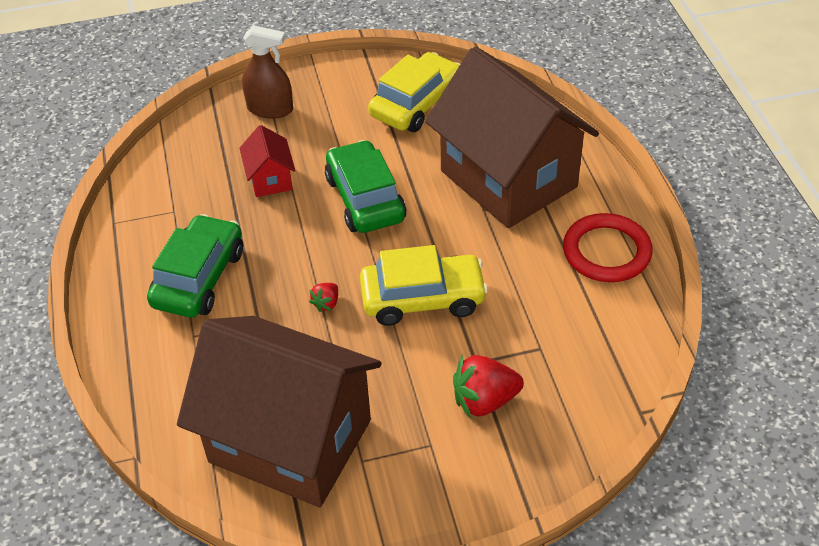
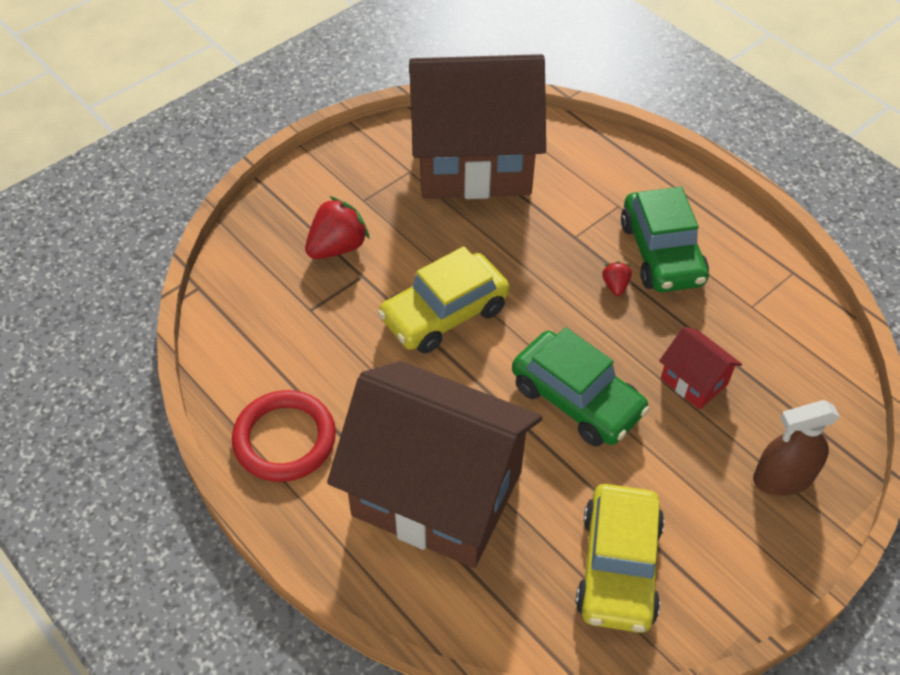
camera: 150 degrees right, 5 degrees up
red strawberry [309,283,338,312] -> red strawberry moved to [602,261,632,296]

